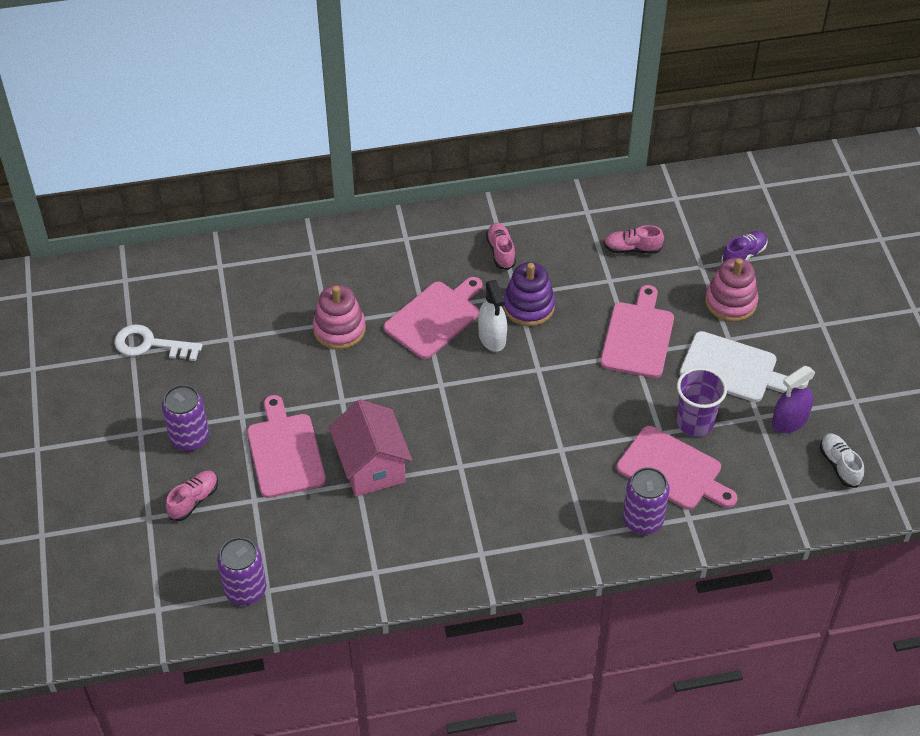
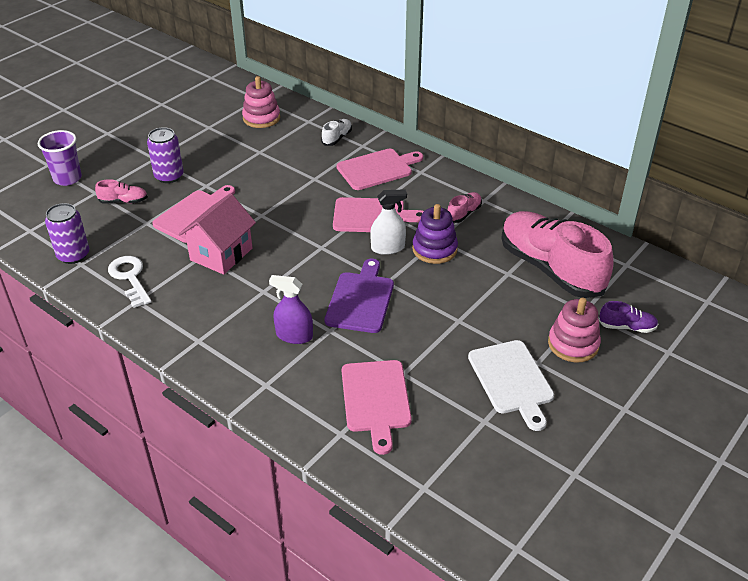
camera: 50 degrees right, 10 degrees down
white key [114,324,202,361] -> white key moved to [108,256,152,308]
pink stacking toy [313,285,366,349] -> pink stacking toy moved to [242,76,280,128]
white spray bottle [478,280,507,352] -> white spray bottle turned 135 degrees counterclockwise [370,189,407,255]
pink cutting board [600,285,674,378] -> pink cutting board moved to [337,149,423,190]
pink shoe [604,225,664,254] -> pink shoe [501,211,614,298], size x2.47
purple can [623,467,670,534] -> none
purple cup [677,367,727,437] -> purple cup moved to [38,130,82,186]
purple spray bottle [772,366,815,433] -> purple spray bottle moved to [269,275,313,344]
white shoe [820,433,864,488] -> white shoe moved to [321,119,352,146]
none -> purple cutting board [325,258,394,333]

